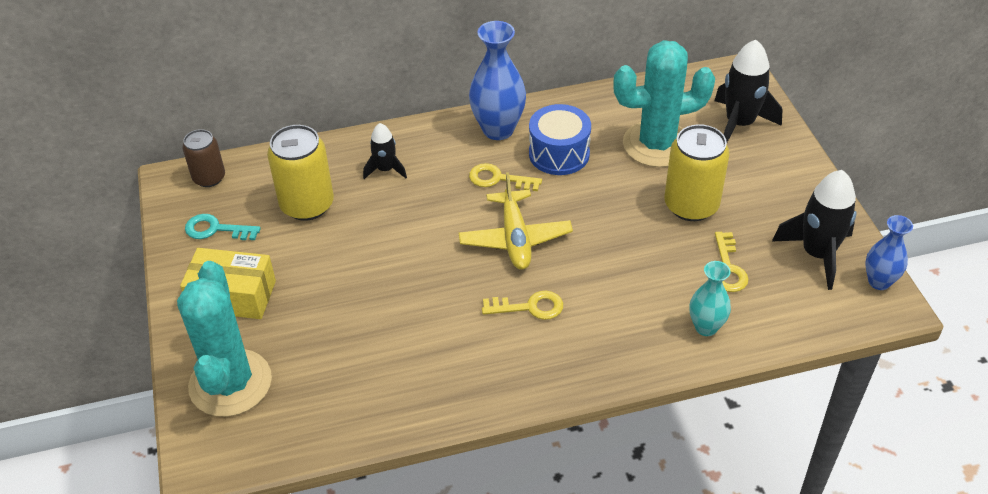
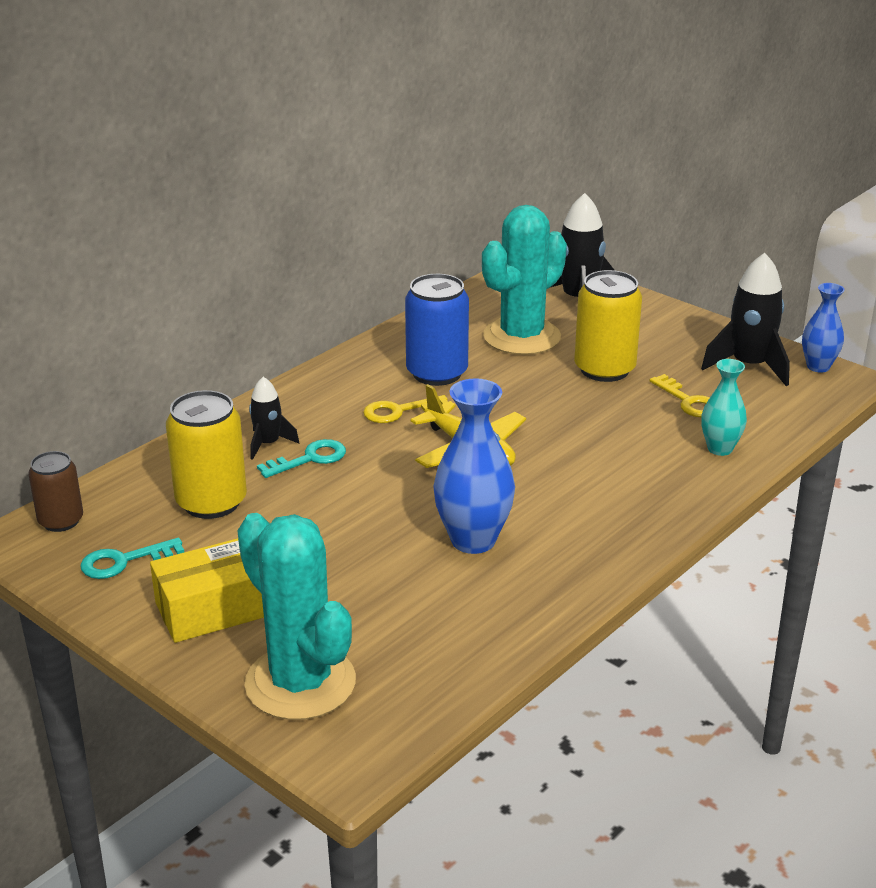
camera: 35 degrees left, 15 degrees down
blue vase [469,21,526,140] -> blue vase moved to [433,378,515,554]
yellow key [482,291,563,320] -> none
blue drum [529,104,591,175] -> blue can [405,274,469,386]
none -> turquoise key [257,439,346,478]

